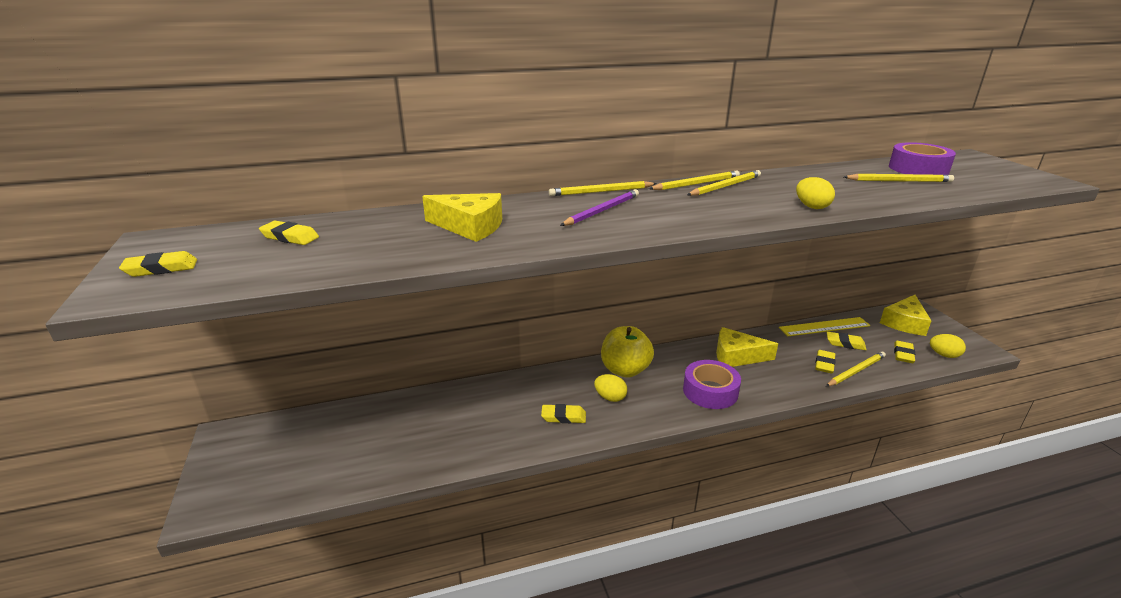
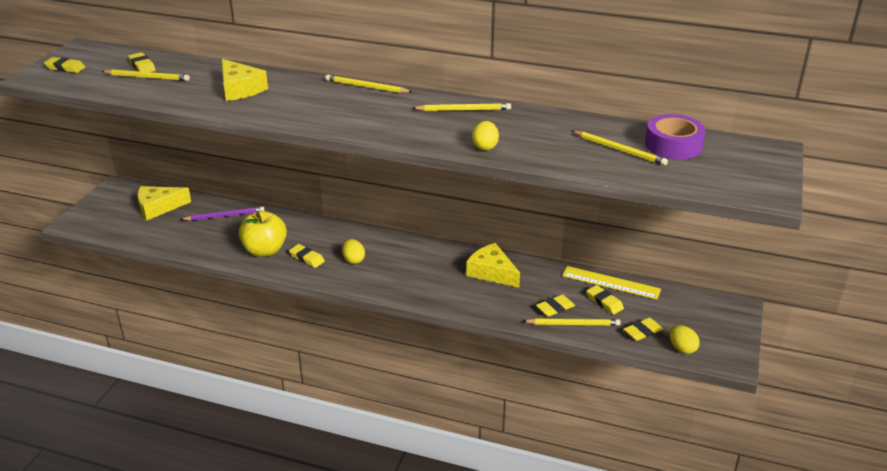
camera: 35 degrees right, 5 degrees up
purple pencil [560,189,639,226] -> purple pencil moved to [180,207,265,221]
yellow apple [601,326,654,378] -> yellow apple moved to [239,211,287,257]
yellow pencil [649,171,740,190] -> yellow pencil moved to [101,69,190,81]
purple tape [683,360,741,409] -> none
yellow cheese [880,295,932,336] -> yellow cheese moved to [138,186,191,220]

